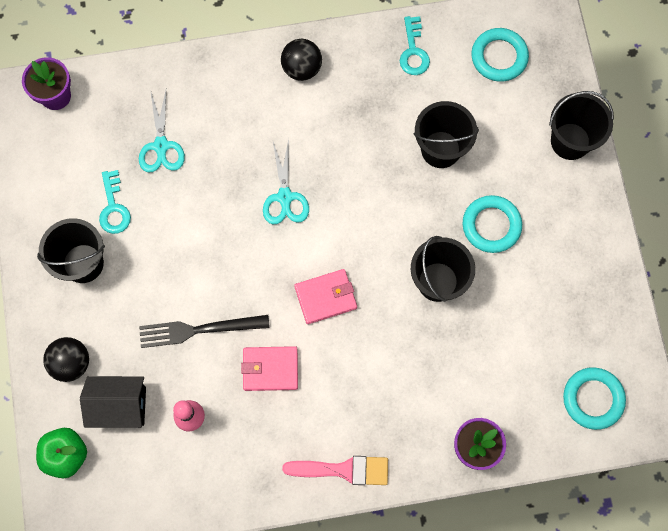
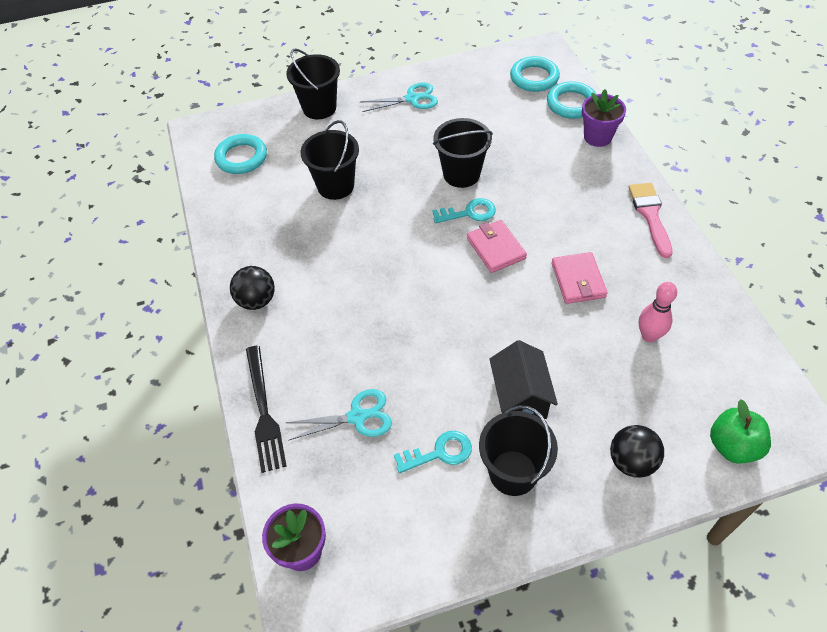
camera: 95 degrees left, 20 degrees down
black house [80,376,146,428] -> black house moved to [489,340,558,419]
black fork [139,315,270,348] -> black fork moved to [246,346,287,473]
turquoise scissors [263,138,309,224] -> turquoise scissors moved to [361,82,438,112]
turquoise key [400,16,430,75] -> turquoise key moved to [432,198,496,223]
turquoise ring [463,195,522,253] -> turquoise ring moved to [547,81,596,119]

